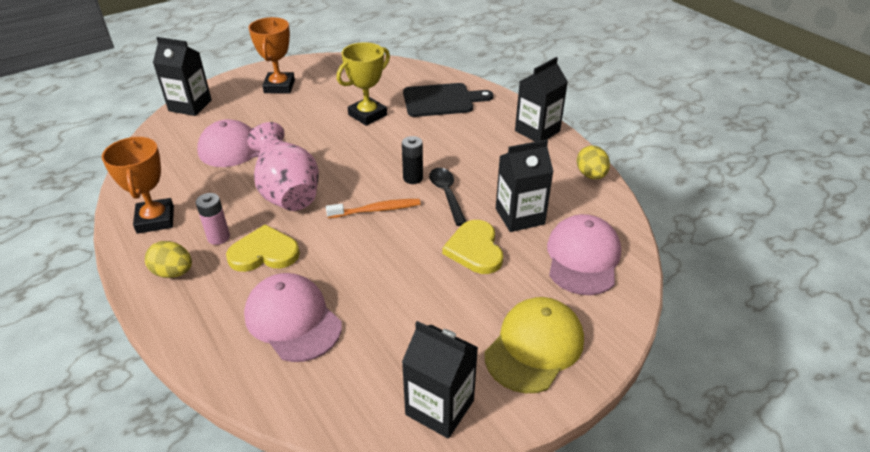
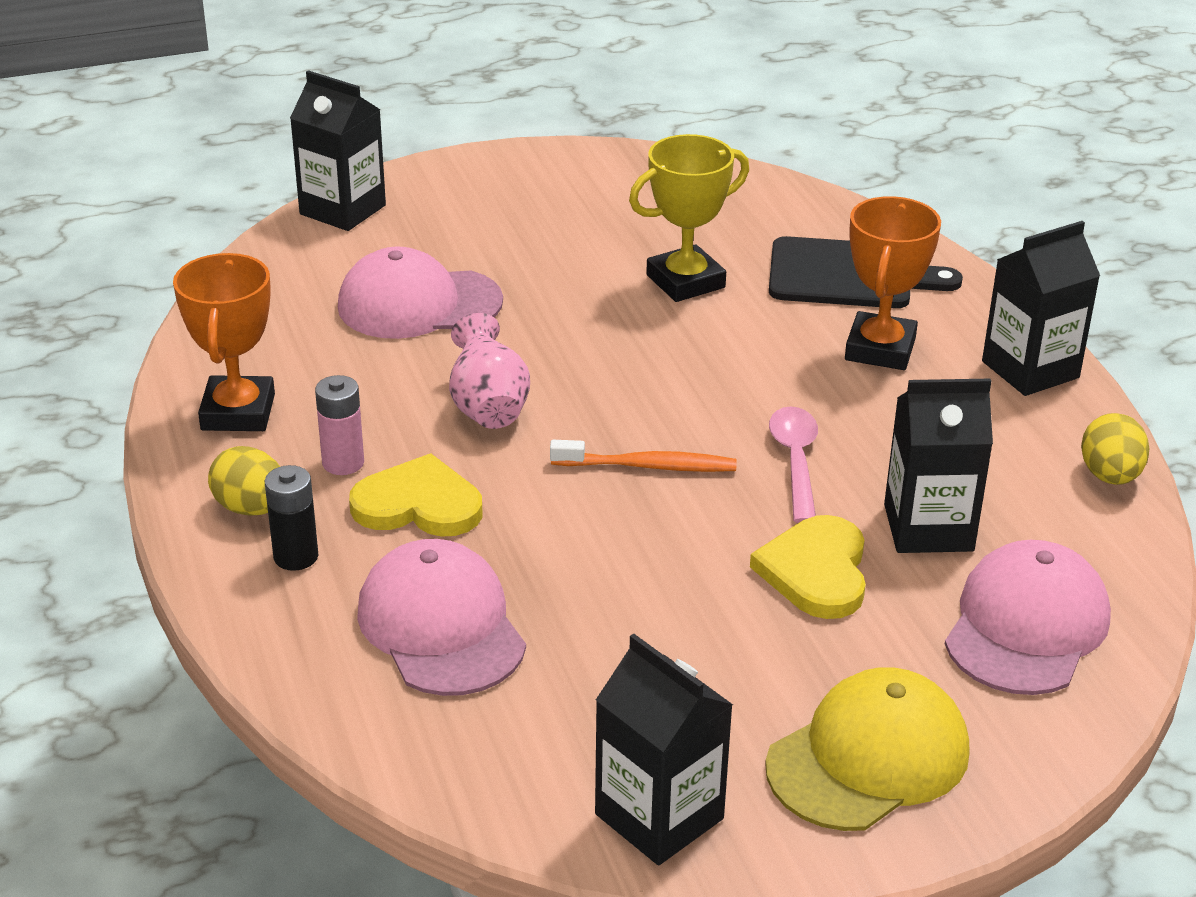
camera: 15 degrees right, 5 degrees down
pink vase [247,122,319,211] -> pink vase [449,313,530,429], size x0.66
orange trophy [248,17,295,94] -> orange trophy moved to [845,196,941,370]
black battery [402,136,423,184] -> black battery moved to [265,465,319,571]
black spoon [429,168,466,226] -> pink spoon [769,407,818,523]

